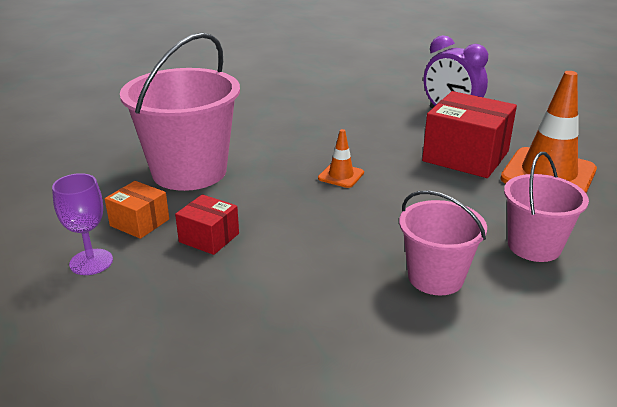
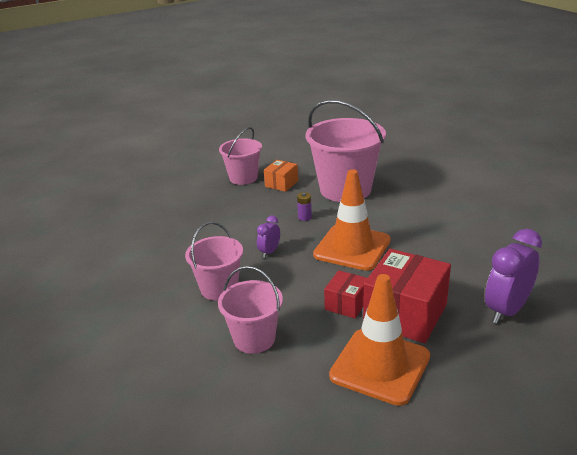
camera: 90 degrees right, 0 degrees up
purple goblet [52,173,113,275] -> pink bucket [219,127,262,185]
red box [175,194,239,255] -> red box moved to [324,270,367,318]
orange traffic cone [318,129,364,188] -> orange traffic cone [313,169,391,271], size x2.14
none -> purple clock [257,216,280,258]
none -> purple battery [297,192,312,221]

